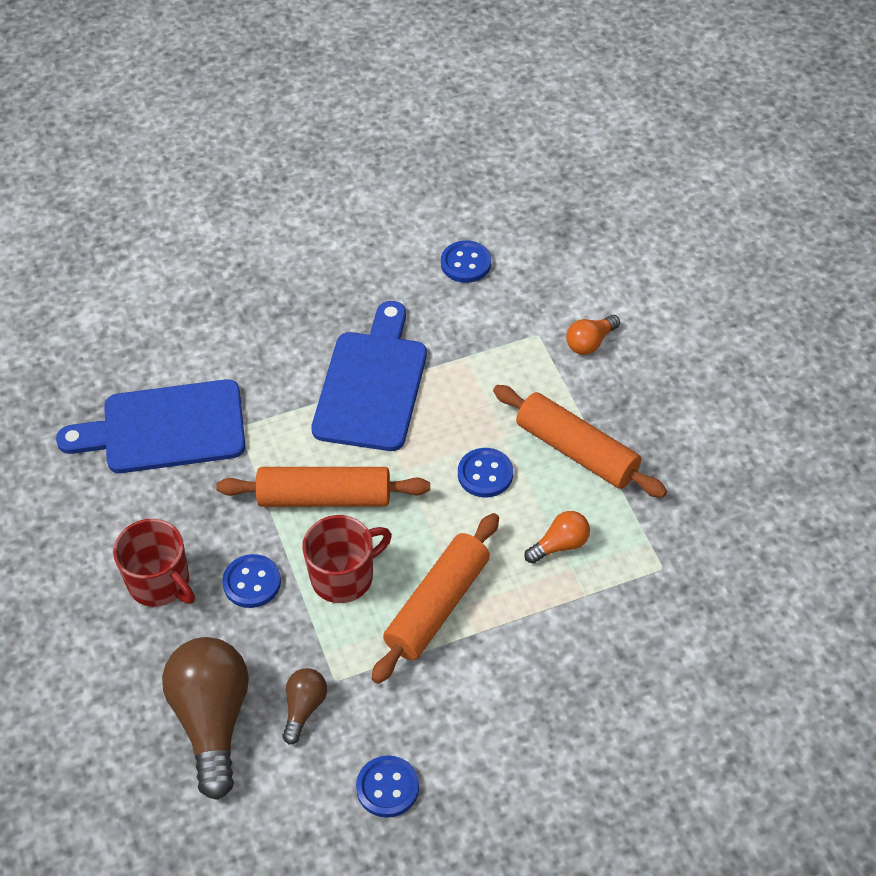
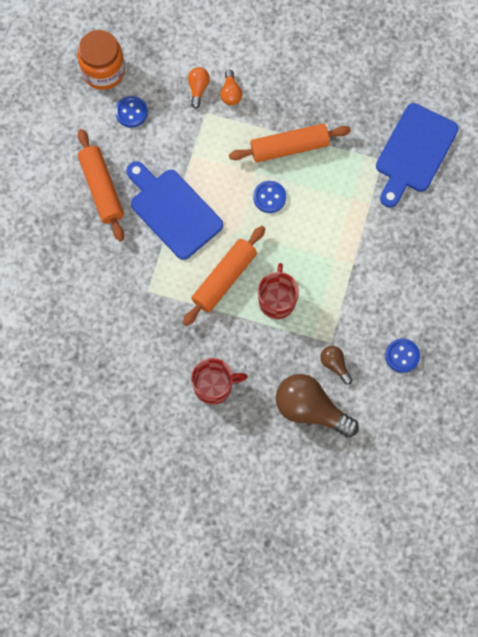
camera: 55 degrees left, 20 degrees up
blue cutting board [56,379,245,473] -> blue cutting board moved to [376,103,459,208]
blue button [222,554,281,608] -> none
orange rolling pin [371,513,499,684] -> orange rolling pin moved to [78,129,124,241]
orange light bulb [524,511,590,564] -> orange light bulb moved to [188,67,210,109]
none -> orange jar [77,30,125,90]

